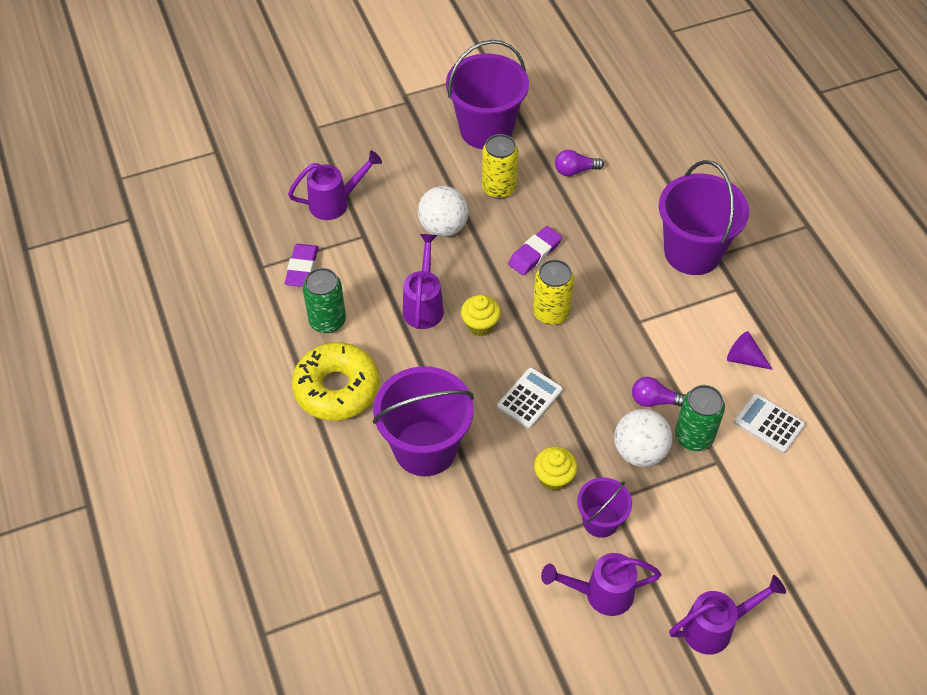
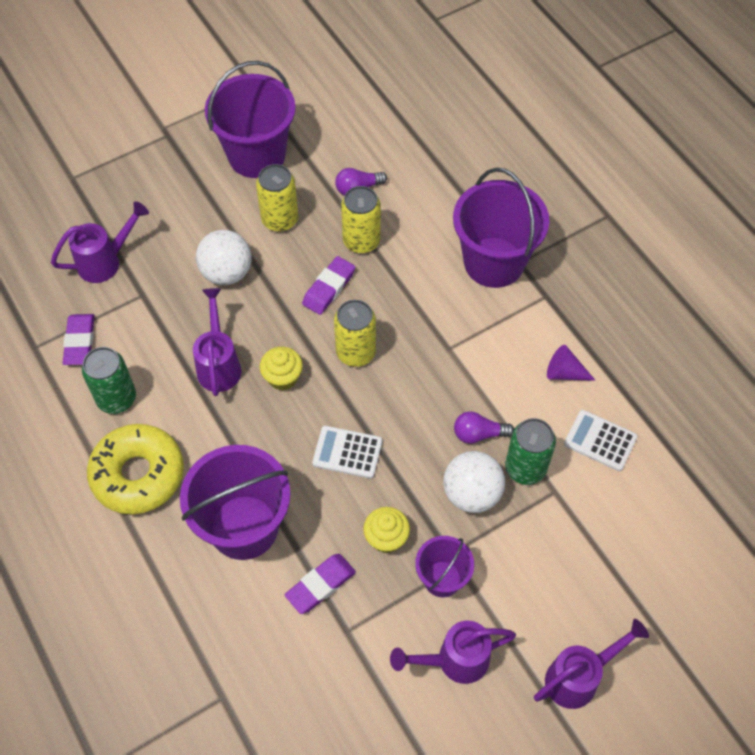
camera: 10 degrees left, 5 degrees up
white calculator [497,368,563,428] -> white calculator turned 105 degrees counterclockwise [312,426,382,479]
none -> purple eraser [285,554,356,614]
none -> yellow can [341,186,381,253]

